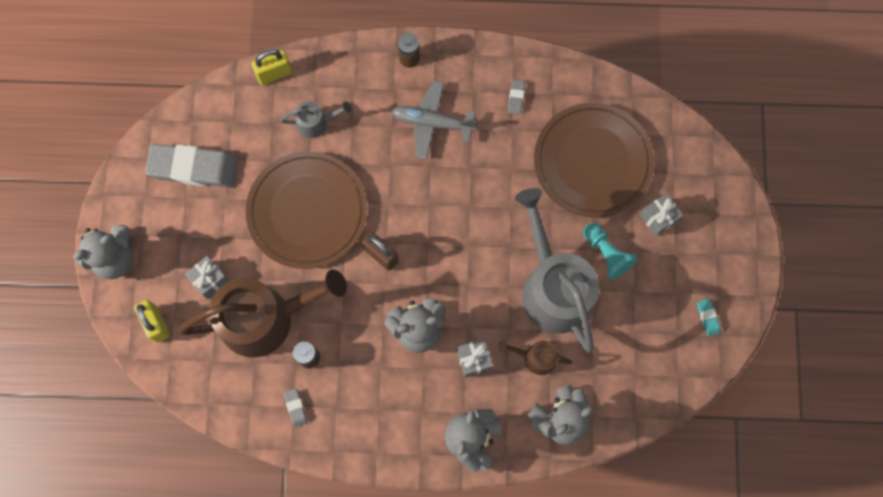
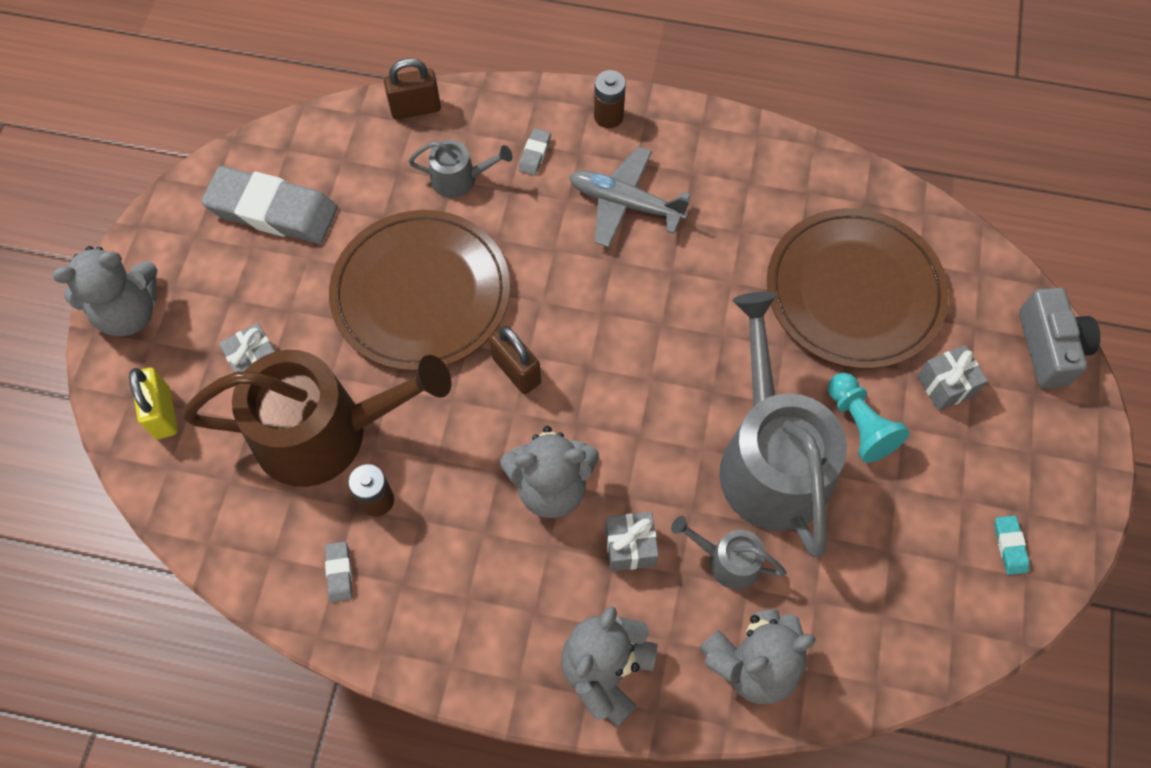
camera: 10 degrees right, 10 degrees down
yellow padlock [251,49,292,85] -> brown padlock [384,58,441,119]
brown watering can [498,339,573,375] -> grey watering can [671,516,787,590]
grey eraser [508,80,525,115] -> grey eraser moved to [518,128,551,175]
none -> grey camera [1019,288,1100,388]

